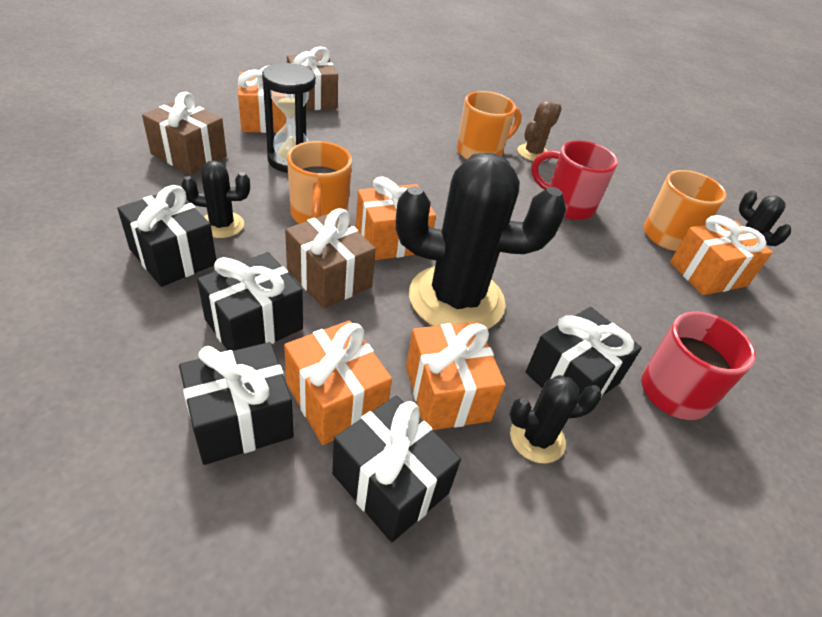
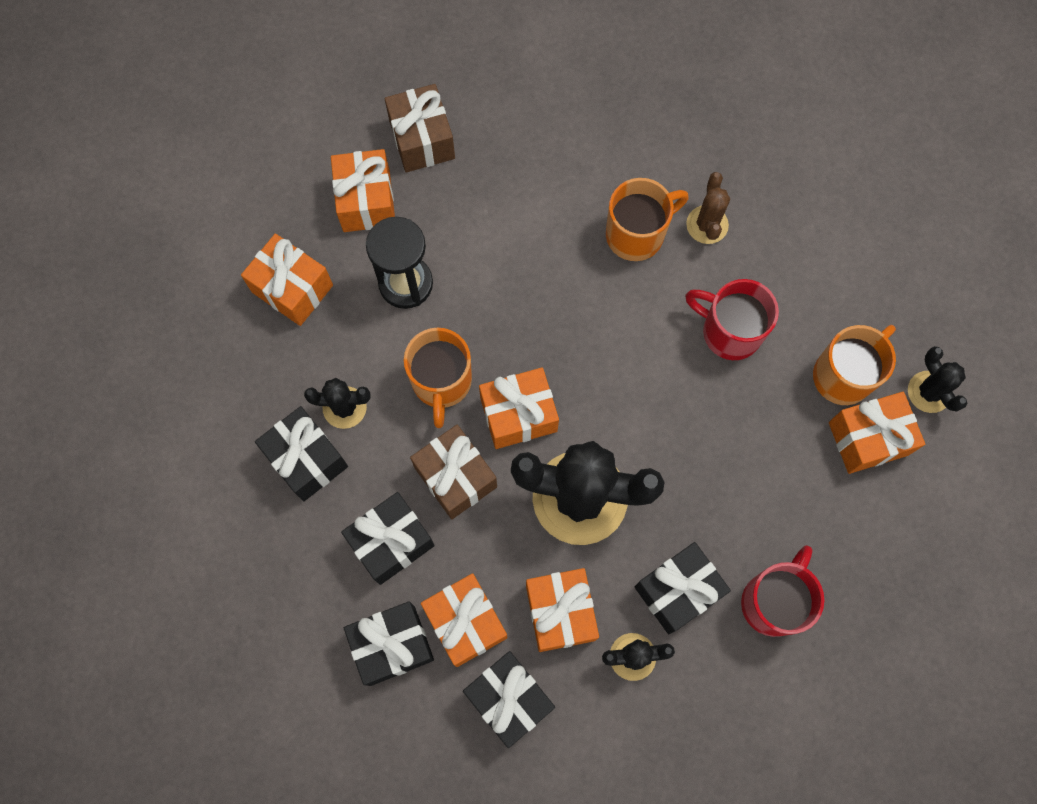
camera: 10 degrees right, 30 degrees up
brown gift [142,92,227,175] -> orange gift [241,234,333,326]
brown cactus [518,101,562,161] -> brown cactus turned 45 degrees counterclockwise [686,172,730,244]

